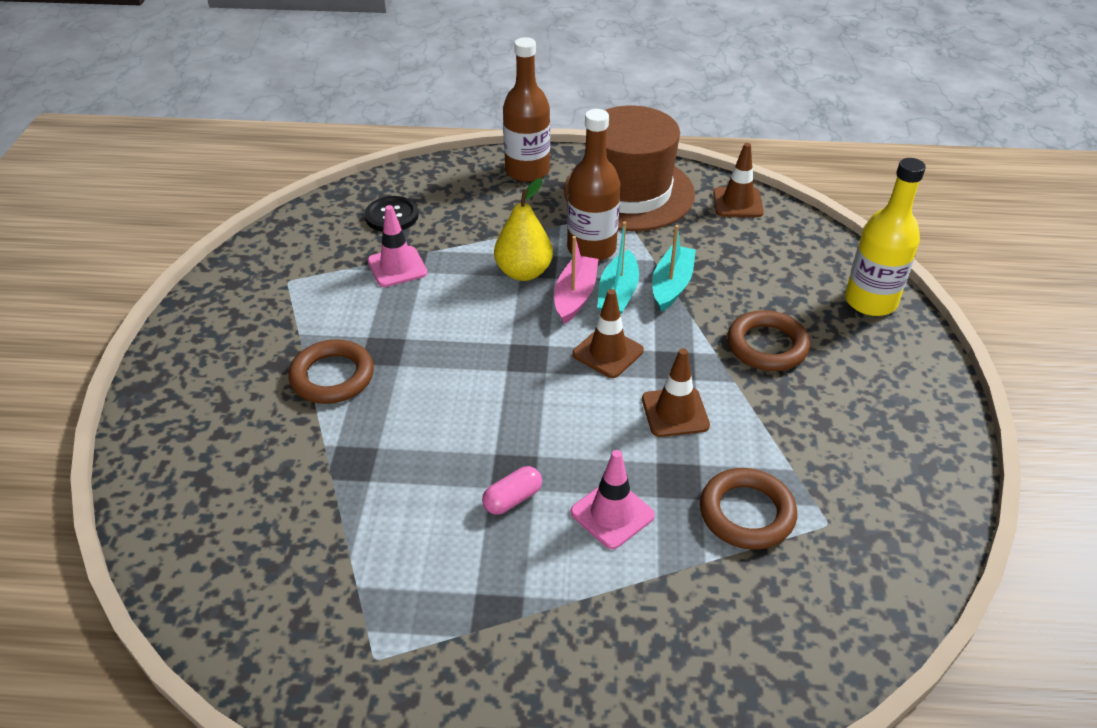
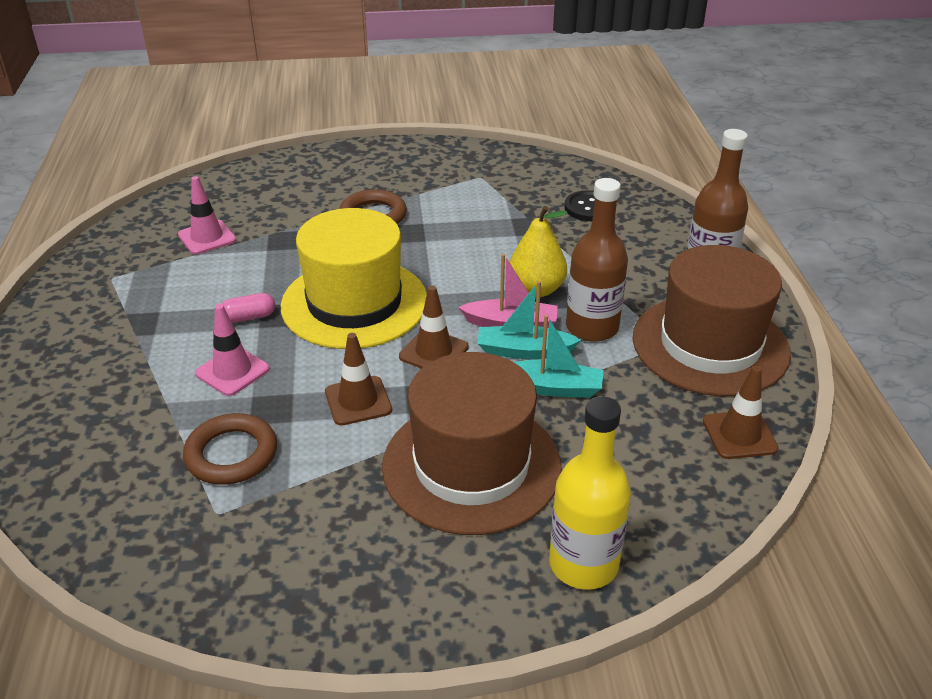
camera: 80 degrees right, 5 degrees down
pink traffic cone [368,205,427,287] -> pink traffic cone moved to [178,176,236,255]
pink capsule [482,466,542,515] -> pink capsule turned 60 degrees counterclockwise [222,293,275,323]
brown ring [727,310,810,371] -> brown hat [382,352,562,535]
none -> yellow hat [281,208,427,349]

